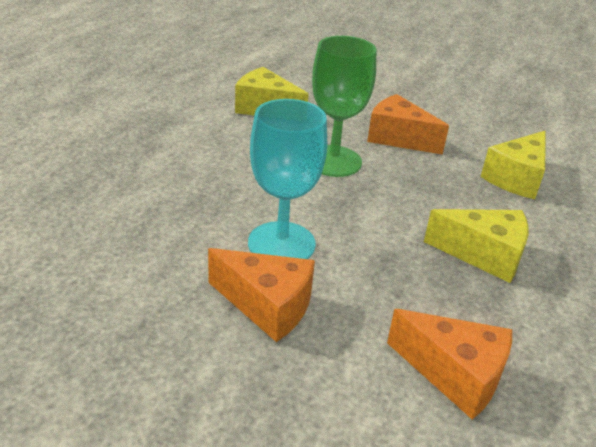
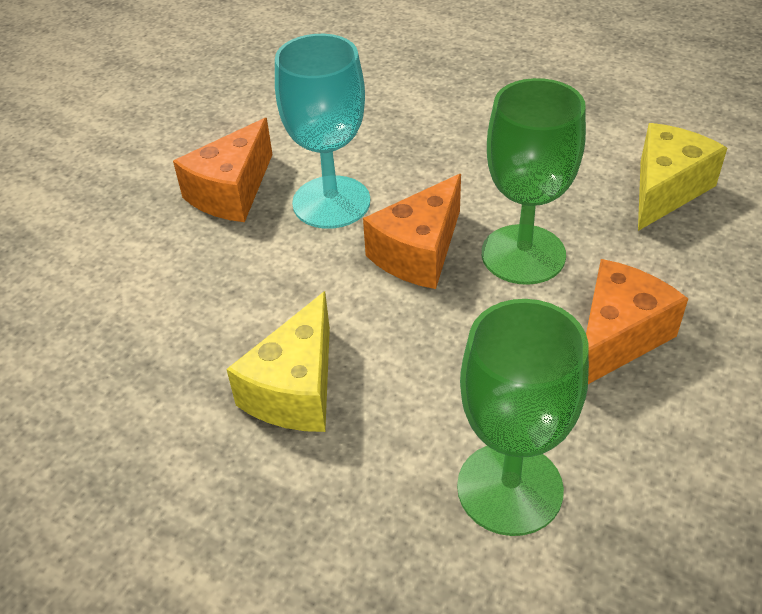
camera: 100 degrees right, 10 degrees up
orange cheese [387,309,512,419] -> orange cheese moved to [363,174,461,289]
yellow cheese [481,131,546,199] -> green goblet [457,299,589,536]

